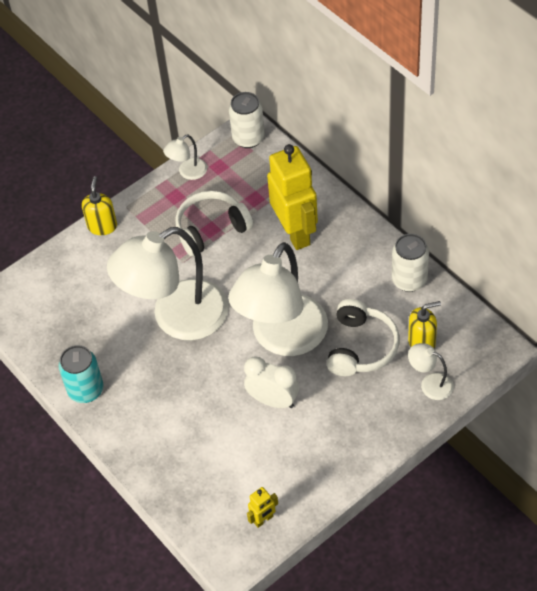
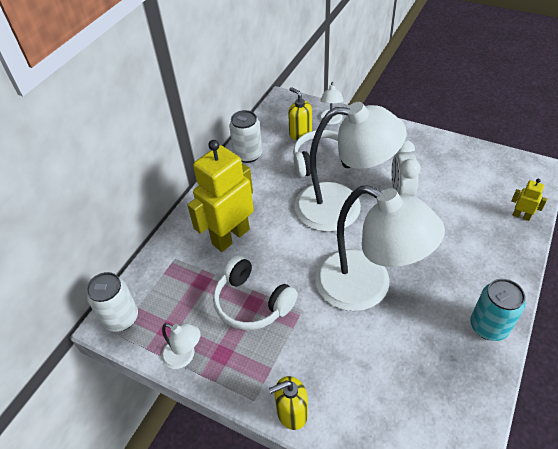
camera: 115 degrees left, 5 degrees down
yellow robot [247,487,278,528] -> yellow robot moved to [511,179,547,221]

